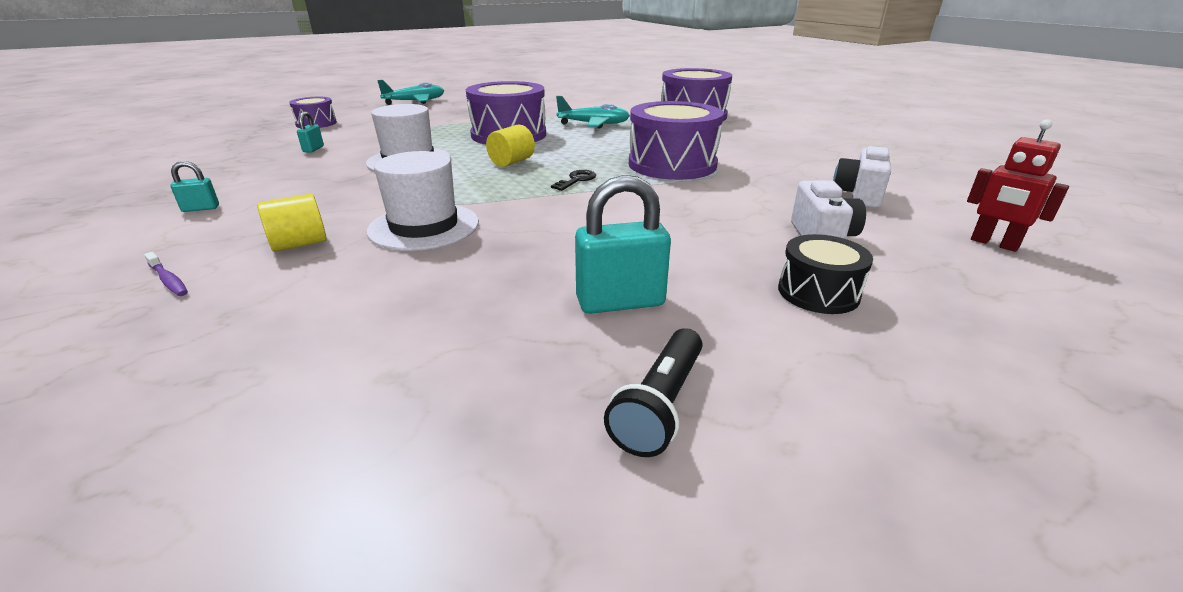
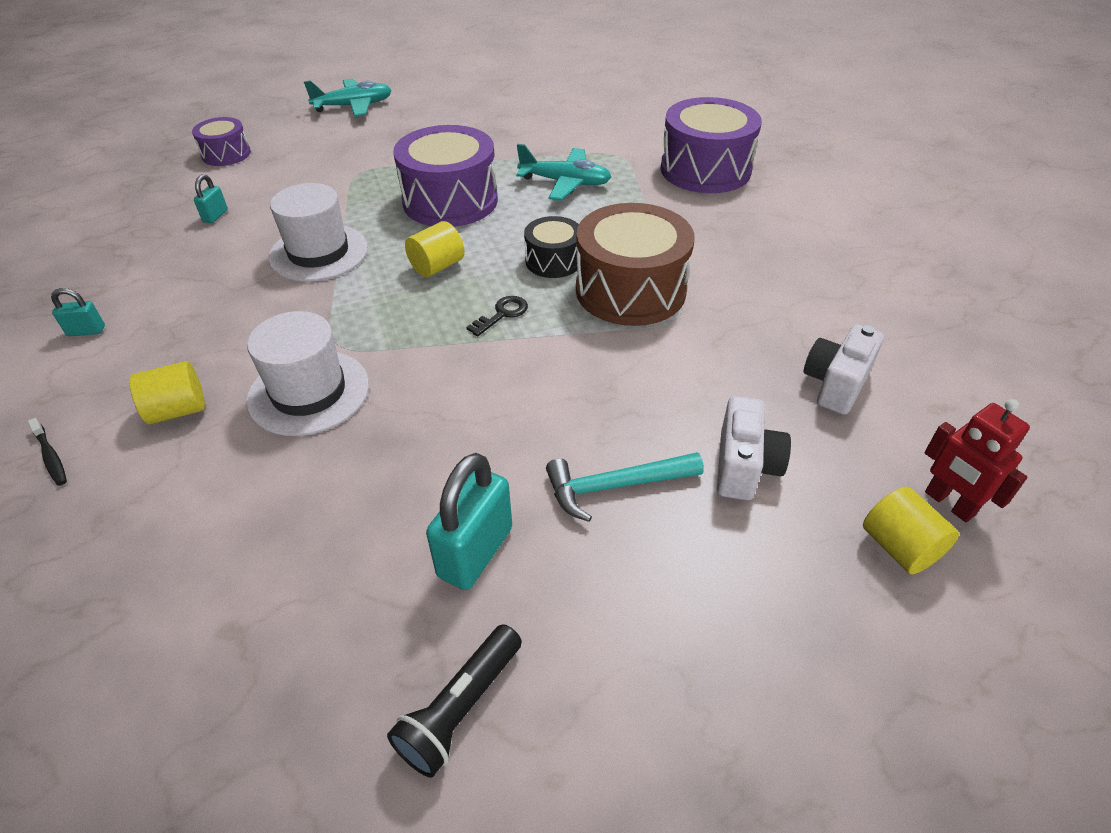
camera: 10 degrees right, 15 degrees up
purple toothbrush [144,252,188,296] -> black toothbrush [28,418,67,486]
turquoise padlock [575,175,671,314] -> turquoise padlock turned 60 degrees counterclockwise [426,453,512,590]
purple drum [629,101,724,180] -> brown drum [576,203,695,326]
black drum [778,234,873,314] -> black drum moved to [524,216,579,278]
none -> turquoise hammer [546,452,704,522]
none -> yellow cylinder [863,486,959,574]

